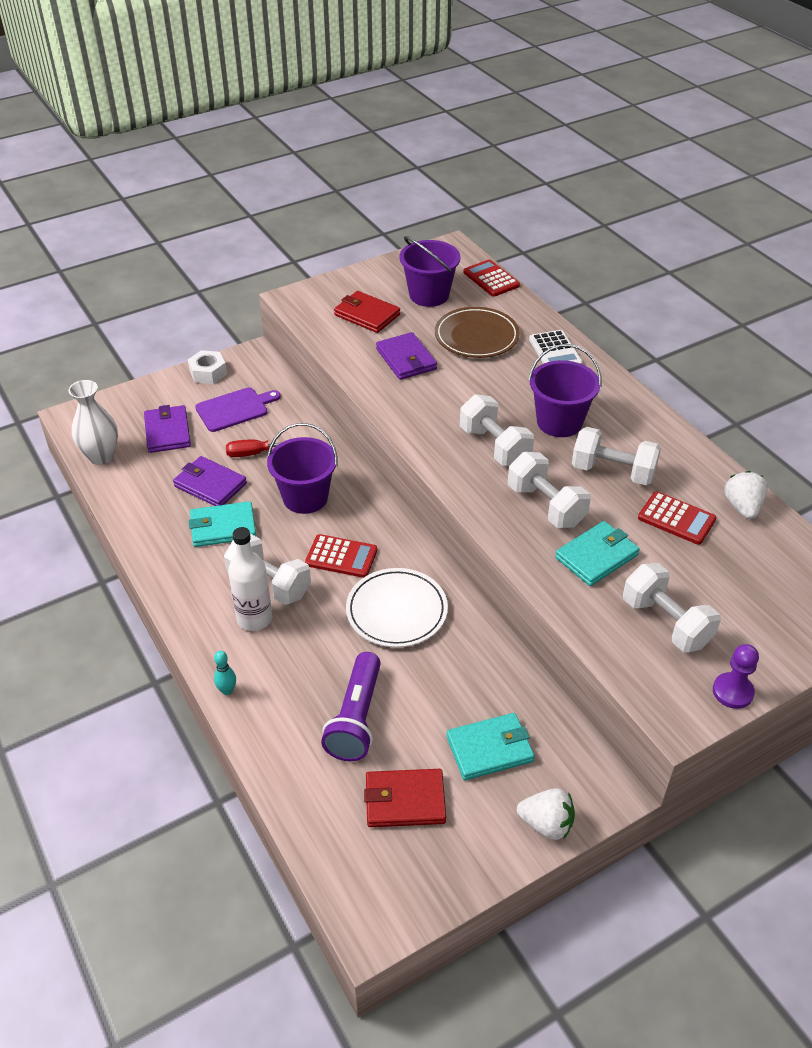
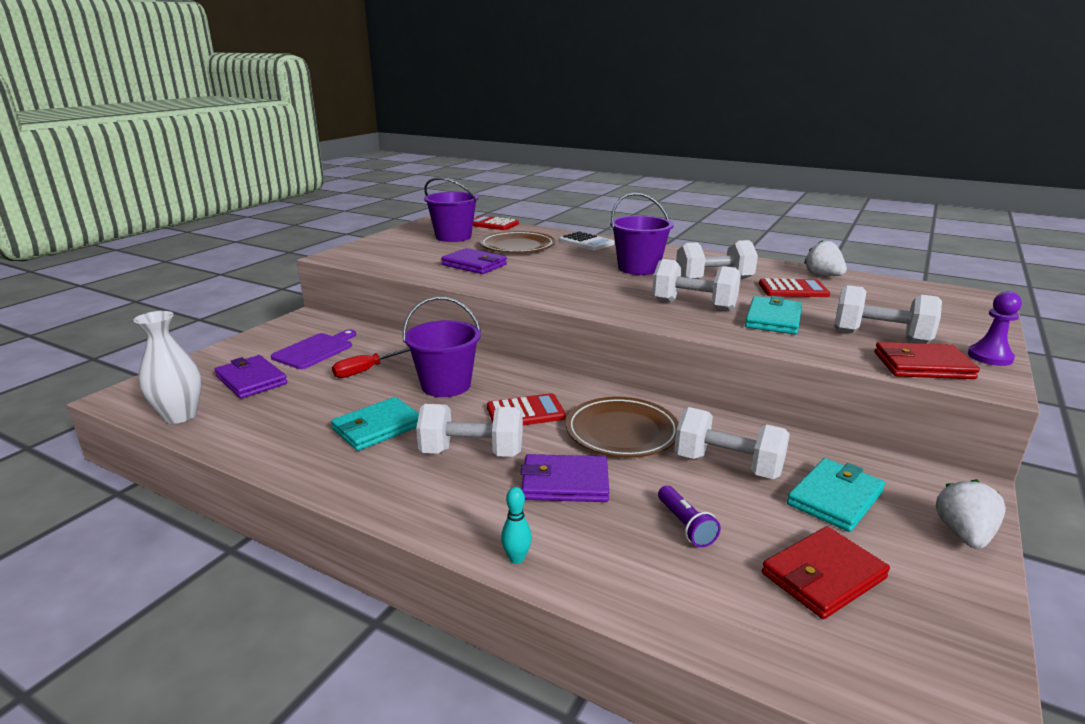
camera: 30 degrees left, 20 degrees down
purple wallet [173,456,247,506] -> purple wallet moved to [520,454,609,502]
white nut [188,350,227,384] -> none
white bottle [228,527,272,631] -> none
purple flashlight [321,652,381,761] -> purple flashlight [658,485,721,547], size x0.55
red wallet [334,291,400,333] -> red wallet moved to [874,342,980,379]
white plate [346,568,448,647] -> brown plate [566,397,679,457]
white dumbbell [460,394,534,466] -> white dumbbell moved to [674,407,790,479]
white strawberry [517,788,575,840] -> white strawberry turned 60 degrees counterclockwise [936,479,1006,549]

